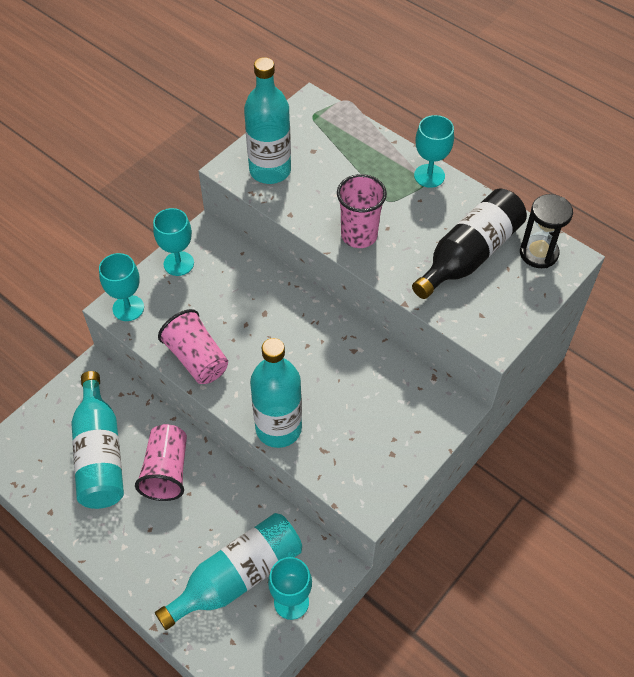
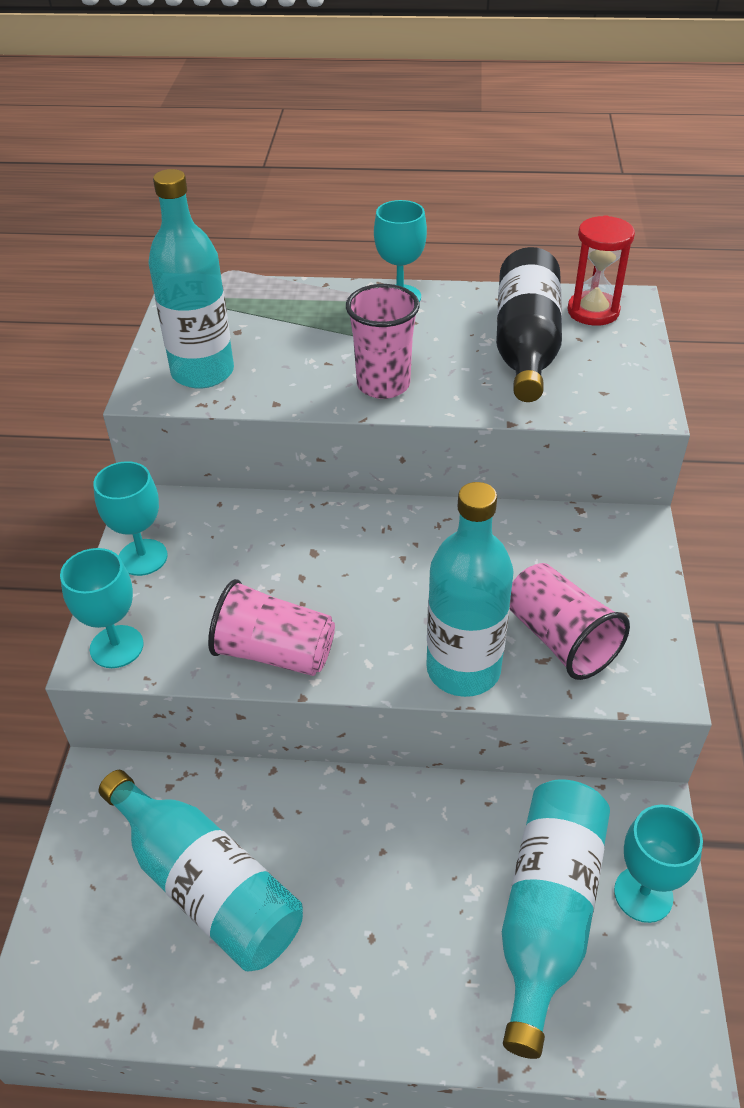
camera: 35 degrees left, 10 degrees down
pink cup [135,424,187,501] -> pink cup moved to [510,563,630,680]
black hourglass [520,194,573,268] -> red hourglass [567,215,635,326]

